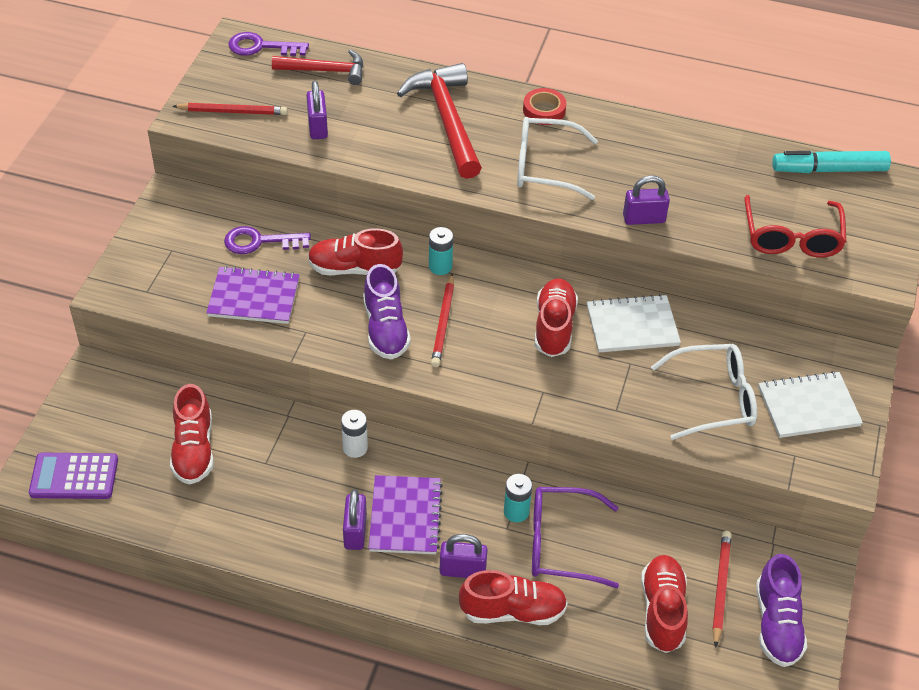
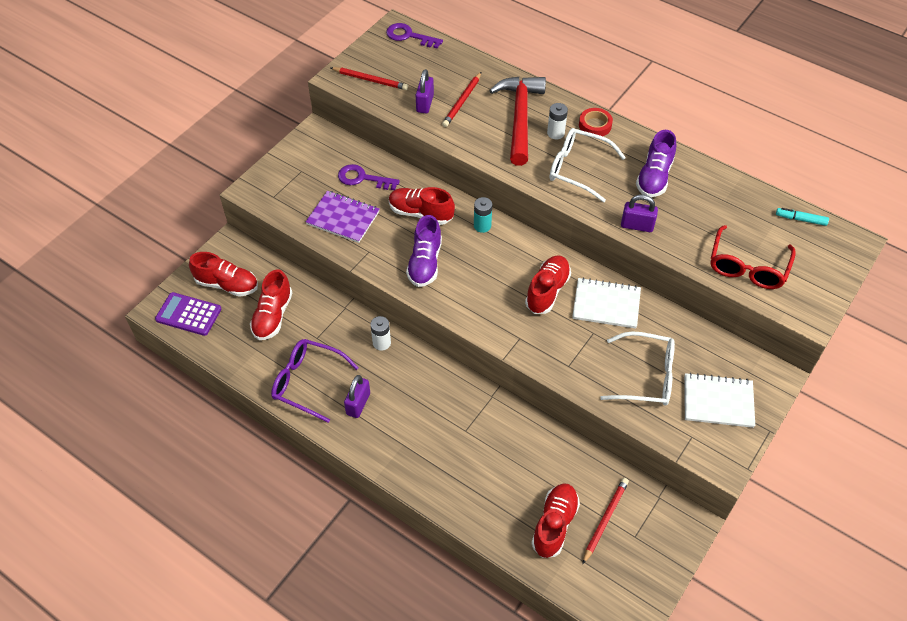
camera: 20 degrees right, 5 degrees up
red hammer [272,50,363,85] -> none
purple notebook [368,475,443,554] -> none
red pencil [431,274,454,367] -> red pencil moved to [442,72,481,127]
purple padlock [439,534,488,578] -> none
red shoe [459,570,568,625] -> red shoe moved to [189,252,258,297]
turquoise battery [504,474,532,522] -> none
purple glasses [532,487,619,588] -> purple glasses moved to [271,339,358,423]
purple shoe [756,554,807,667] -> purple shoe moved to [636,130,676,197]
turquoise marker [772,151,891,173] -> turquoise marker [776,208,829,226], size x0.55
none -> white battery [547,103,568,139]

